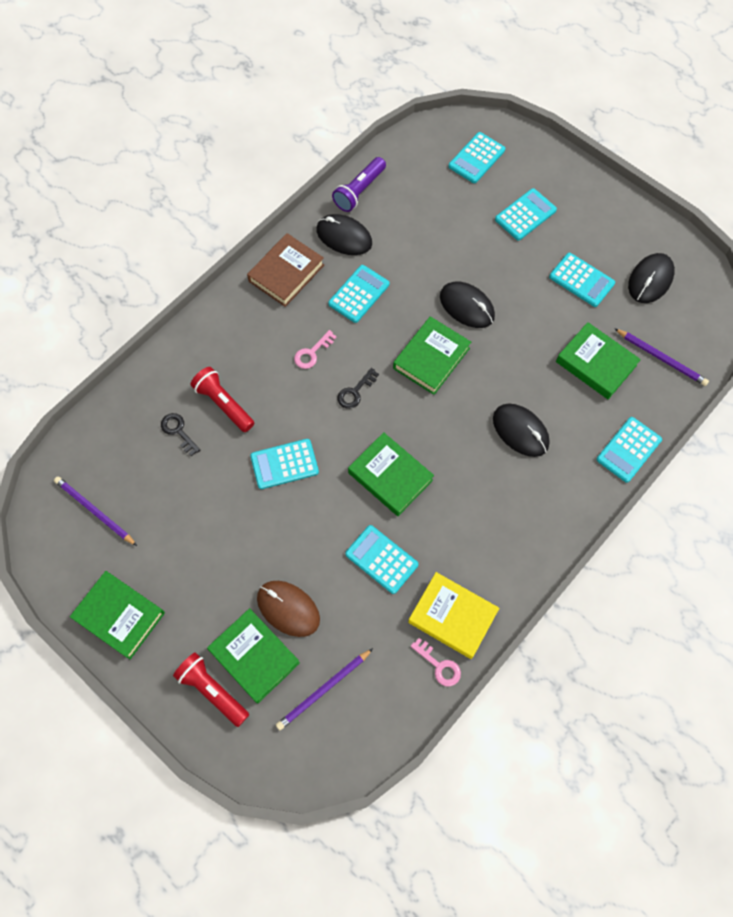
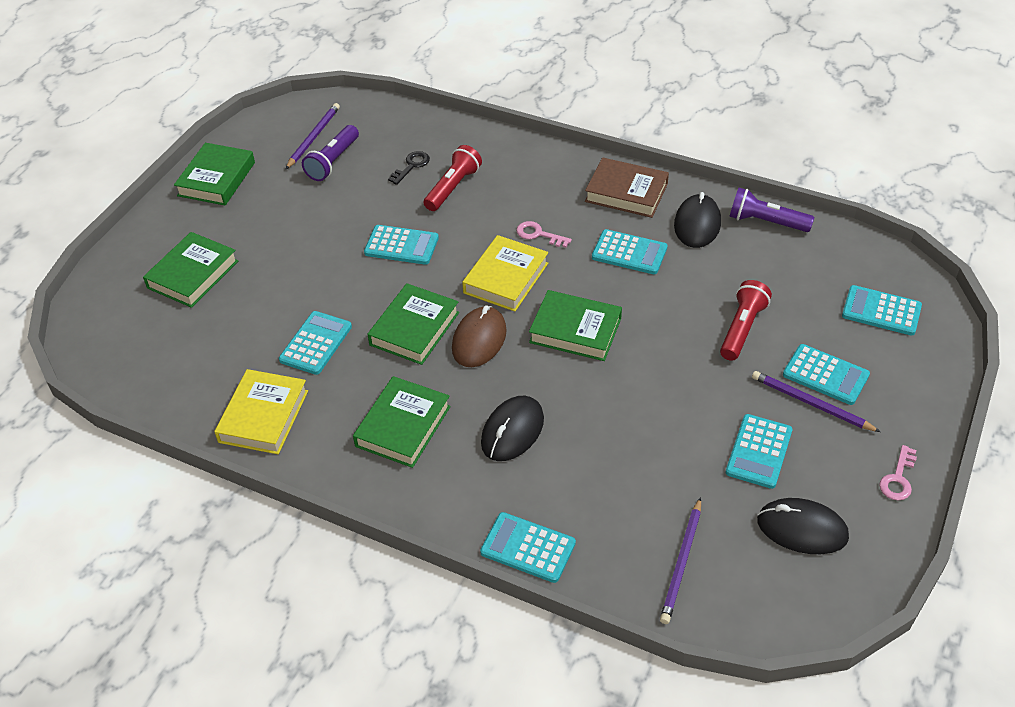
camera: 75 degrees right, 20 degrees down
red flashlight [173,652,249,727] -> red flashlight moved to [720,280,772,361]
turquoise calculator [250,439,319,489] -> turquoise calculator turned 135 degrees clockwise [364,225,439,265]
brown mouse [257,581,320,637] -> brown mouse moved to [452,305,507,367]
purple pencil [276,648,373,730] -> purple pencil moved to [752,371,880,432]
black key [337,368,379,409] -> yellow book [462,235,548,312]
pink key [411,638,461,686] -> pink key moved to [879,445,917,500]
black mouse [440,282,495,328] -> none
green book [556,322,641,399] -> green book moved to [353,376,451,468]
none -> purple flashlight [302,125,359,181]

